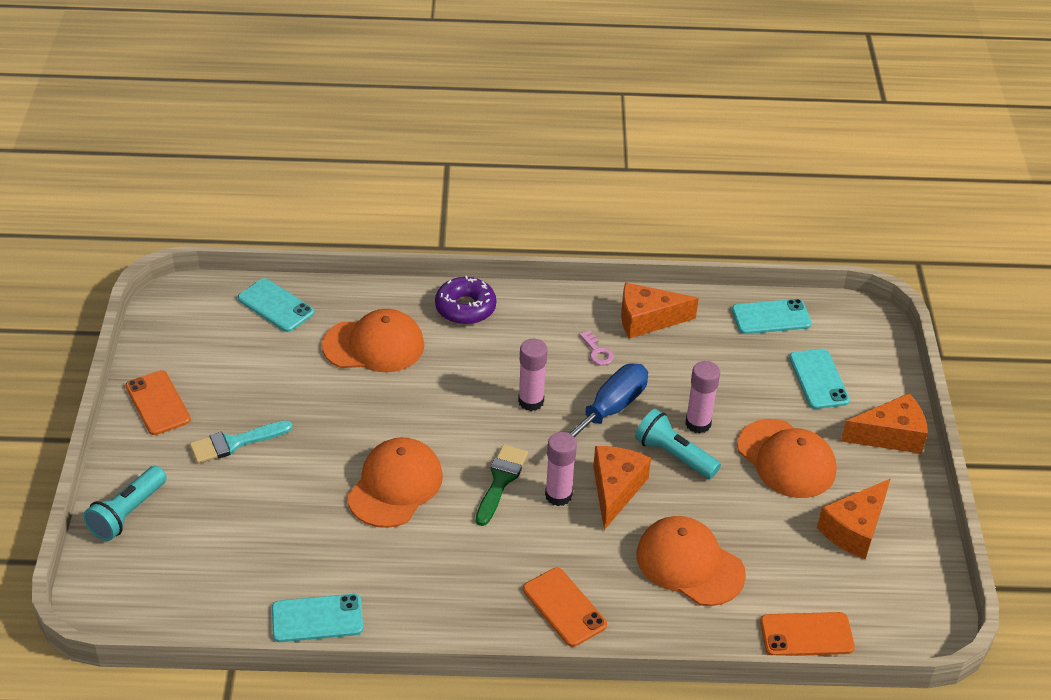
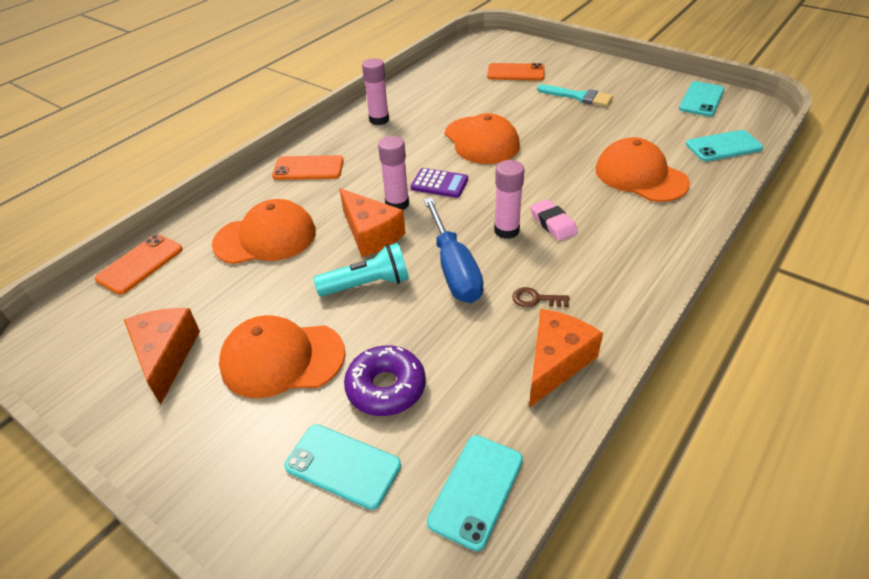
camera: 130 degrees right, 0 degrees up
turquoise flashlight [84,466,167,541] -> none
orange phone [126,370,191,435] -> orange phone moved to [487,63,544,81]
turquoise brush [189,420,293,464] -> turquoise brush turned 105 degrees clockwise [537,84,613,107]
turquoise phone [272,594,363,642] -> turquoise phone moved to [679,81,725,117]
orange cap [322,309,425,372] -> orange cap turned 105 degrees clockwise [596,137,690,202]
purple donut [435,276,496,325] -> purple donut moved to [344,345,426,416]
green brush [476,444,528,526] -> purple calculator [411,168,468,198]
pink key [579,330,614,365] -> brown key [512,287,570,308]
pink glue stick [685,361,720,433] -> pink glue stick moved to [362,58,389,125]
orange cheese [841,393,928,454] -> none
none -> pink eraser [530,199,578,241]

